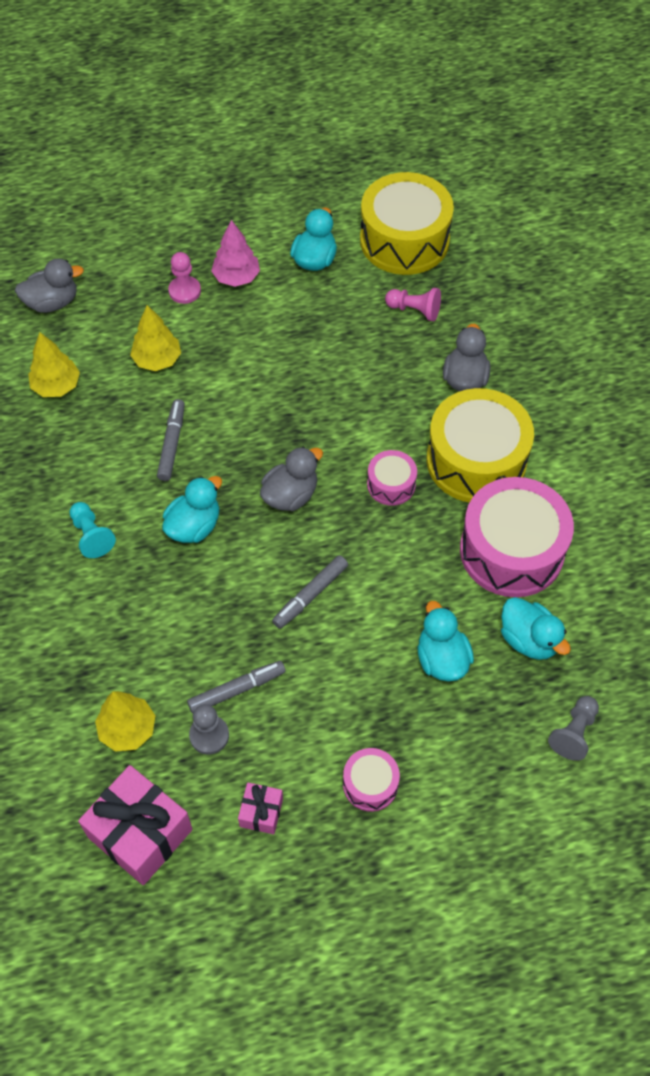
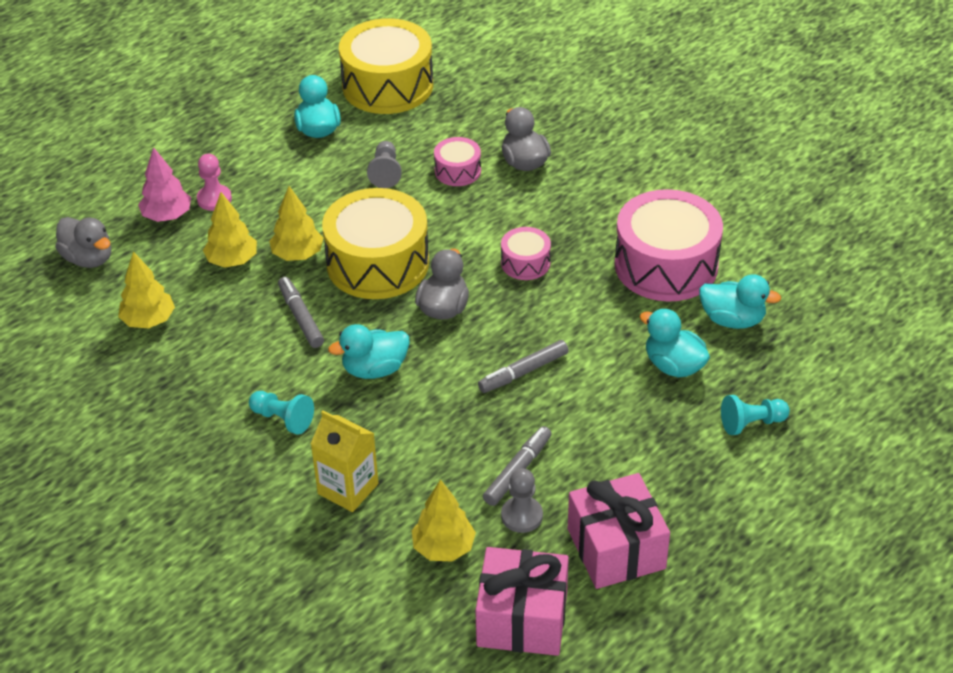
camera: 30 degrees left, 15 degrees down
grey duck [15,259,84,313] -> grey duck turned 90 degrees clockwise [55,217,111,268]
turquoise duck [162,476,222,543] -> turquoise duck turned 120 degrees counterclockwise [328,324,410,379]
pink tree [211,220,260,287] -> pink tree moved to [138,147,191,222]
pink gift [238,782,283,834] -> pink gift [568,473,670,589], size x2.01
grey marker [272,555,348,629] -> grey marker turned 45 degrees clockwise [478,340,569,393]
pink drum [343,748,400,812] -> pink drum moved to [434,137,481,186]
pink pawn [385,288,441,321] -> none
yellow drum [427,388,534,503] -> yellow drum moved to [322,188,429,299]
grey pawn [548,696,599,761] -> grey pawn moved to [367,141,402,188]
none -> yellow tree [269,186,323,261]
none -> yellow carton [311,410,378,512]
none -> turquoise pawn [721,395,790,435]

